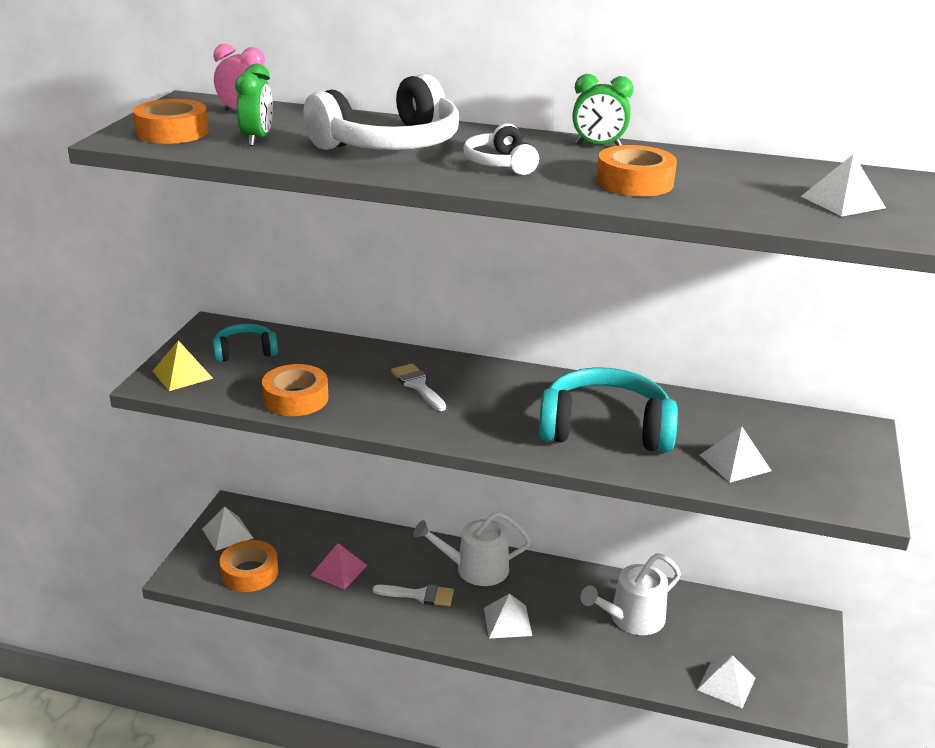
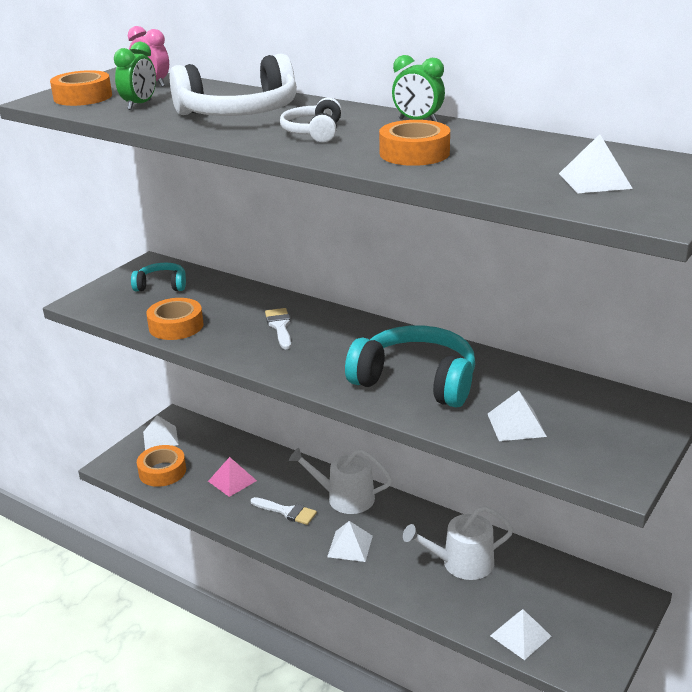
camera: 20 degrees right, 0 degrees up
yellow pyramid [153,340,213,391] -> none

